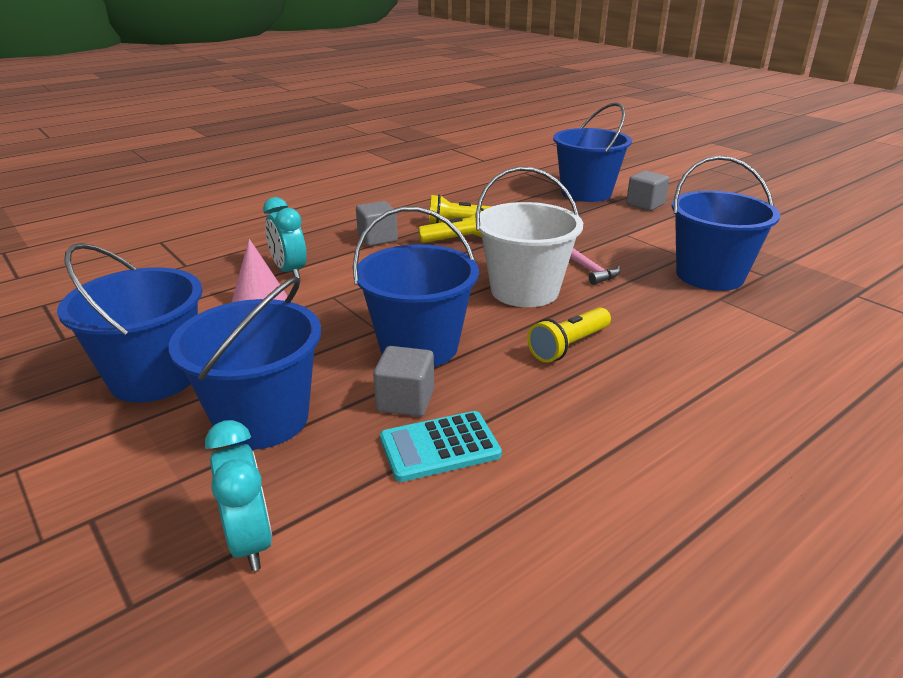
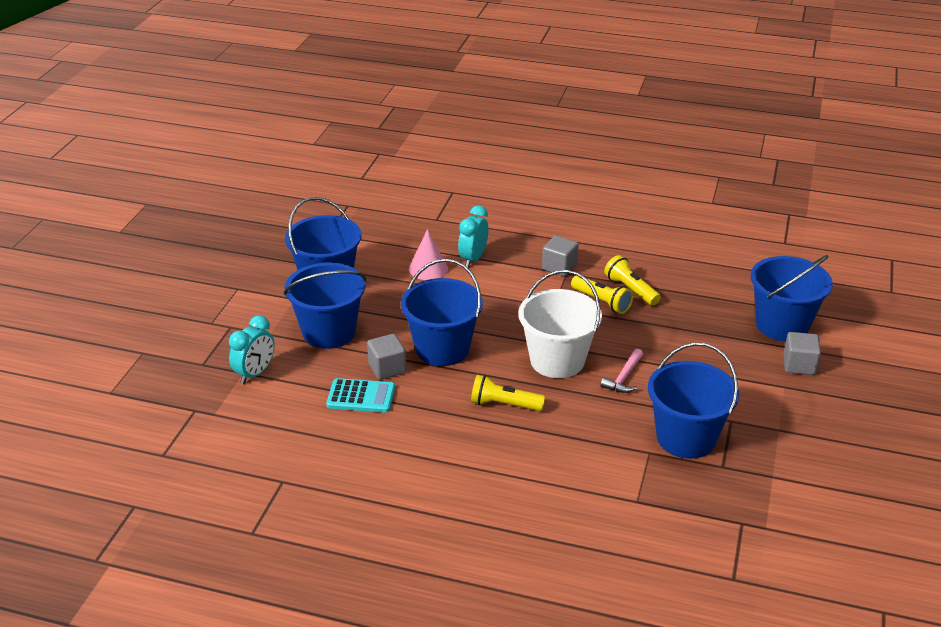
camera: 55 degrees right, 5 degrees up
turquoise calculator [380,411,502,482] -> turquoise calculator turned 150 degrees clockwise [326,378,395,413]

